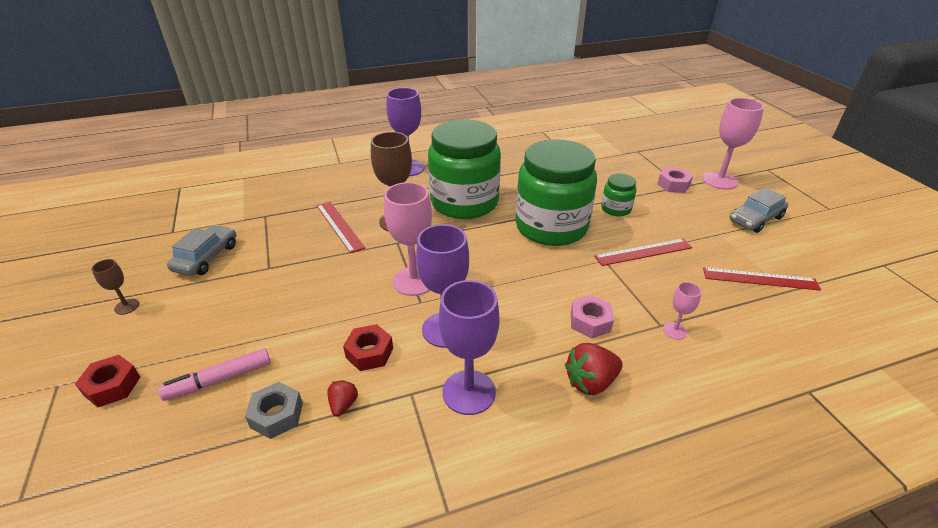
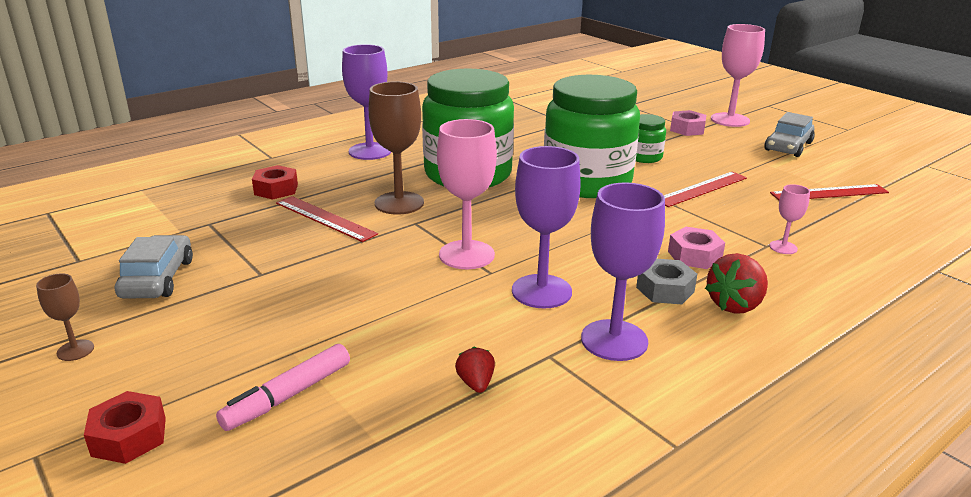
camera: 20 degrees left, 10 degrees down
grey nut [245,382,303,439] -> grey nut moved to [636,259,697,304]
red nut [343,324,393,371] -> red nut moved to [252,165,298,200]

